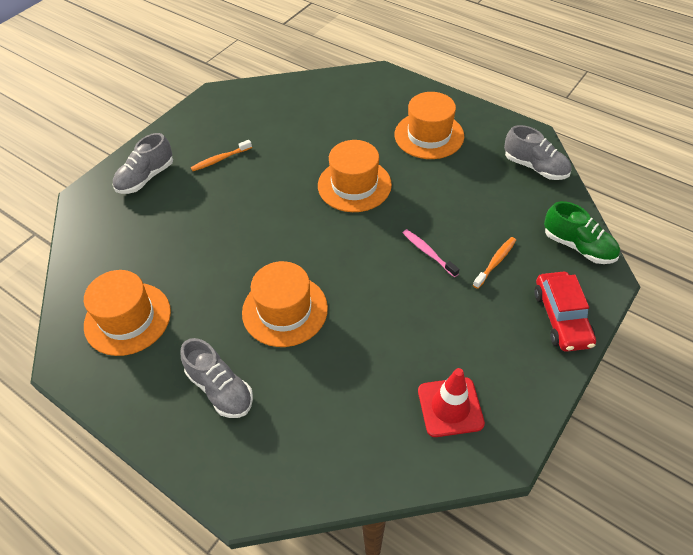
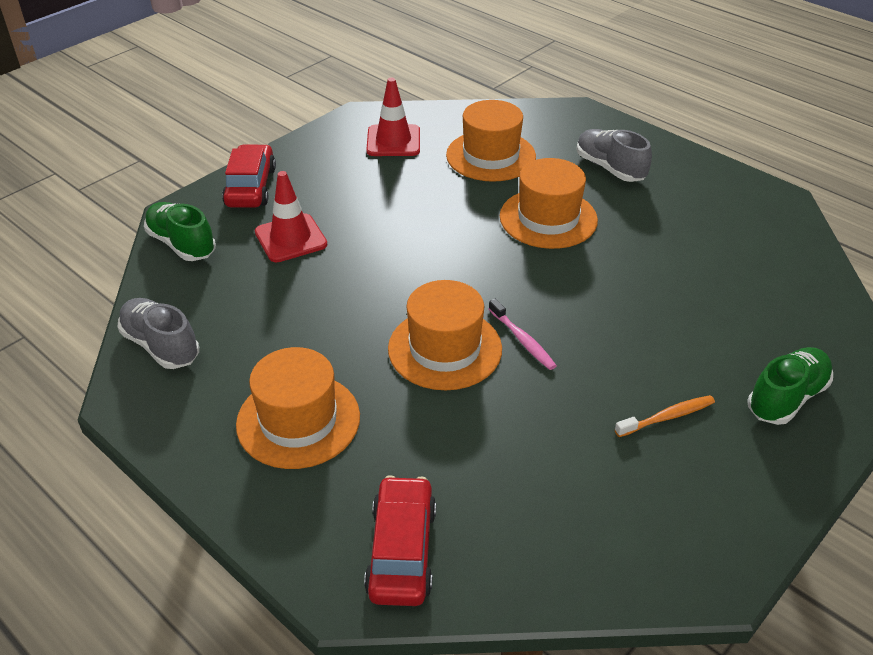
camera: 175 degrees left, 10 degrees down
orange hat [84,270,171,356] -> orange hat moved to [446,100,536,182]
grey shoe [113,133,173,194] -> green shoe [747,347,833,425]
pink toothbrush [403,229,459,277] -> pink toothbrush moved to [489,299,557,370]
orange toothbrush [473,237,516,289] -> red traffic cone [255,171,327,262]
none -> red car [364,475,436,606]

